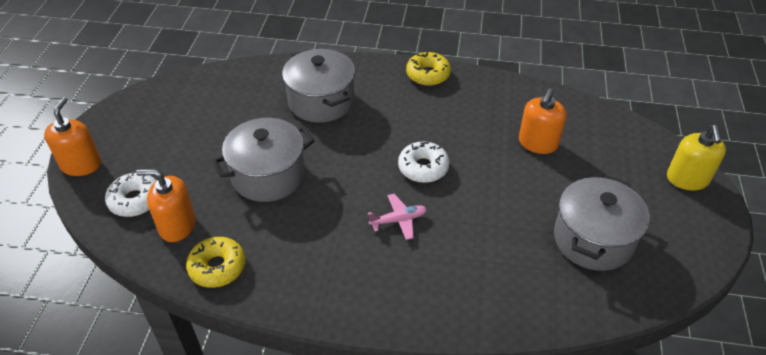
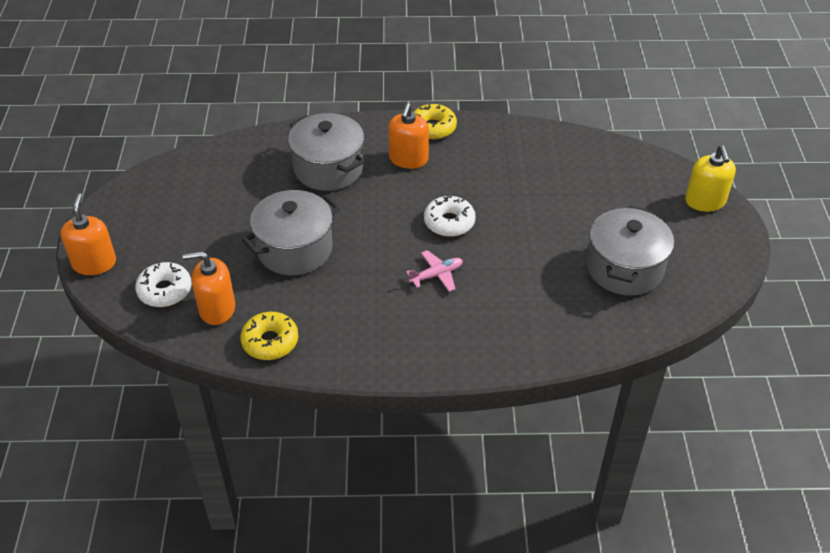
camera: 10 degrees left, 0 degrees up
orange soap dispenser [519,88,567,154] -> orange soap dispenser moved to [388,103,429,169]

